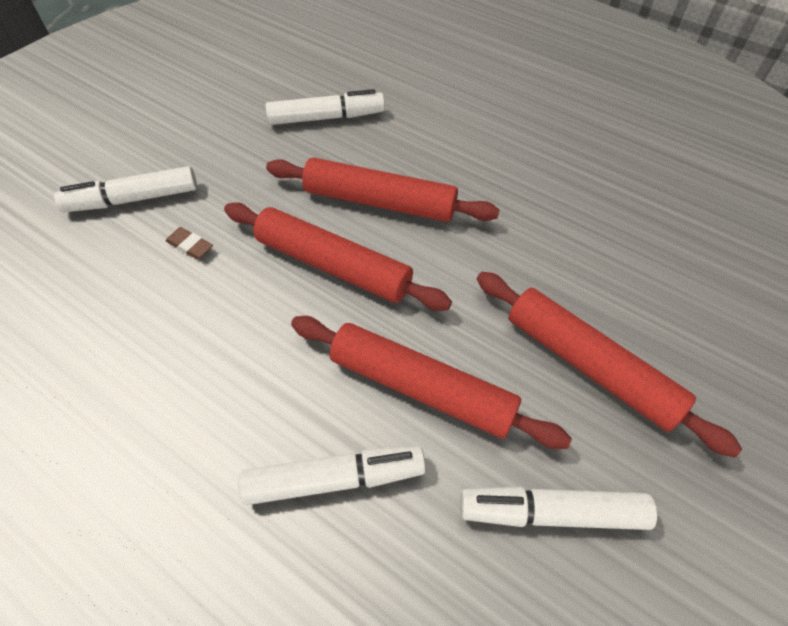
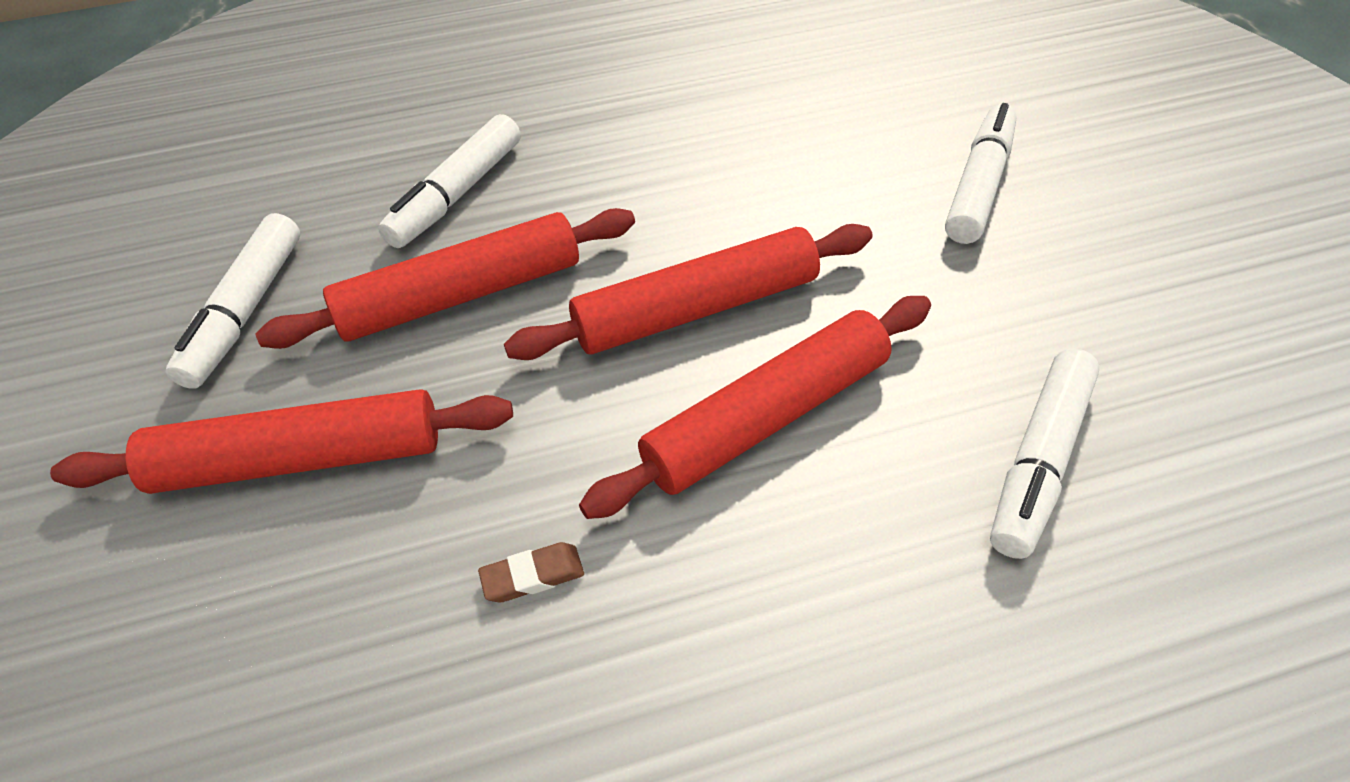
camera: 130 degrees right, 5 degrees down
brown eraser [166,227,213,259] -> brown eraser moved to [478,542,584,602]
white marker [460,487,657,530] -> white marker turned 150 degrees clockwise [166,213,300,389]

